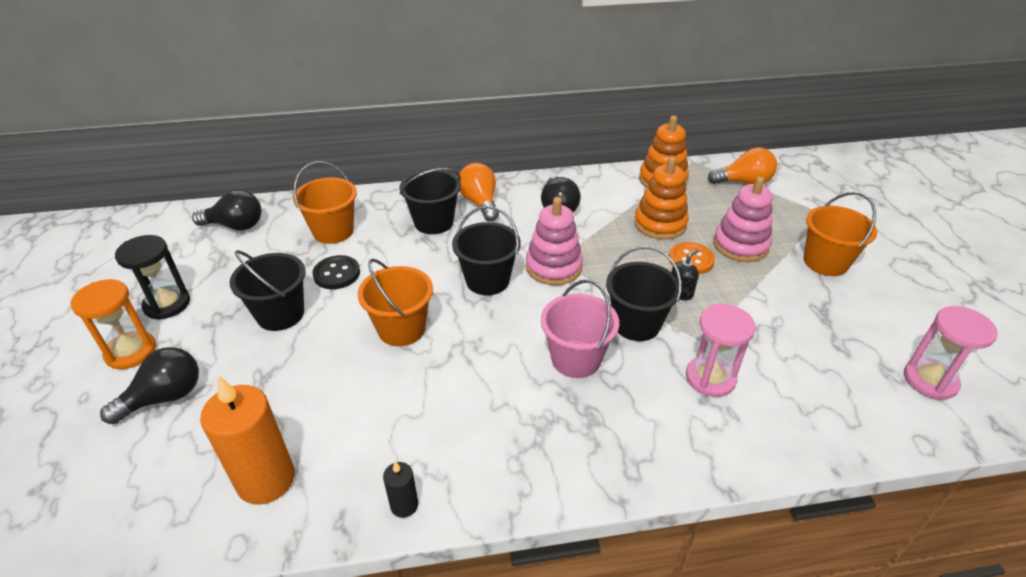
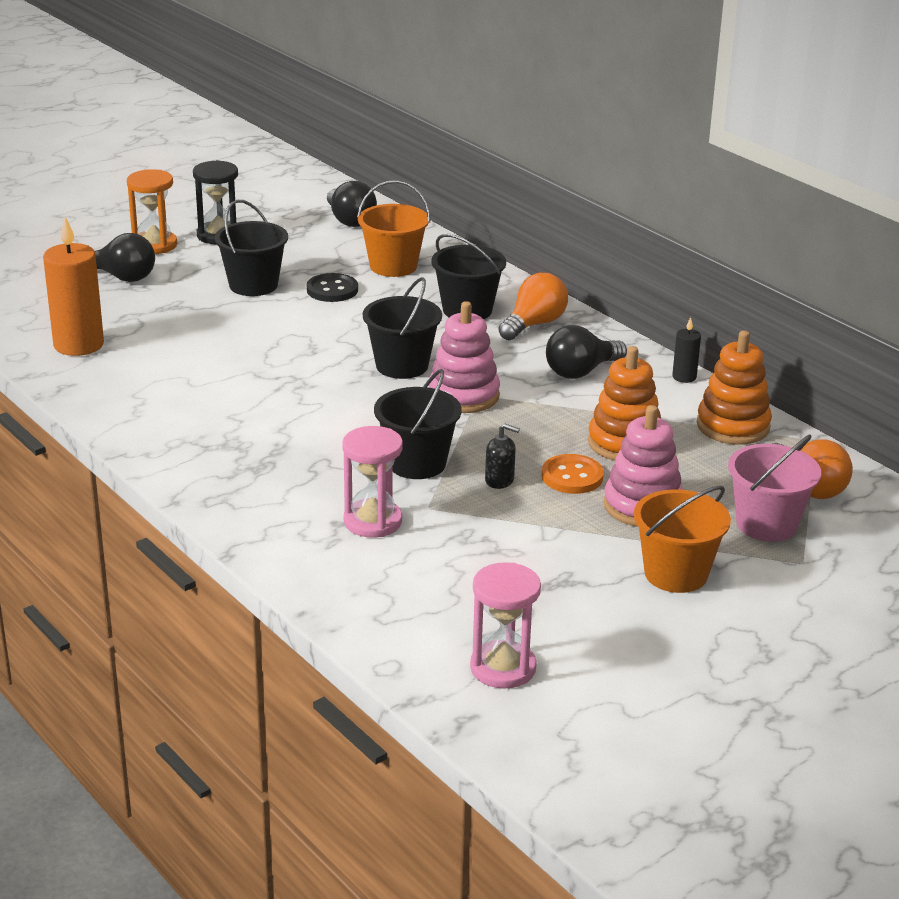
camera: 60 degrees right, 10 degrees down
orange bucket [358,259,433,346] -> none
black candle [383,461,418,518] -> black candle moved to [672,317,701,383]
pink bucket [541,280,619,378] -> pink bucket moved to [728,435,821,542]

